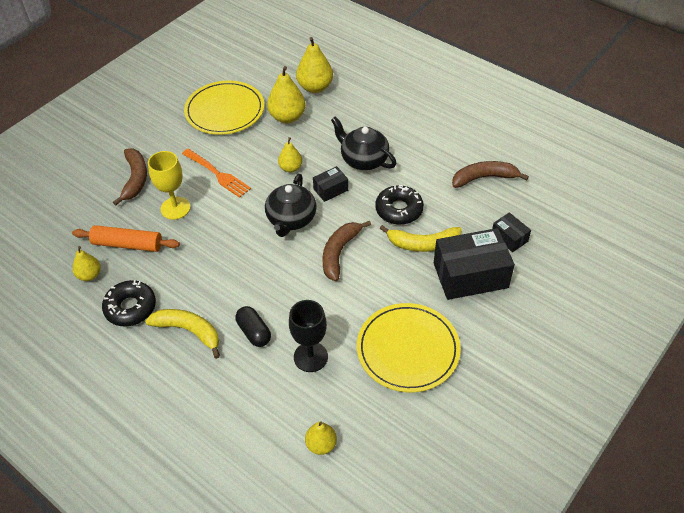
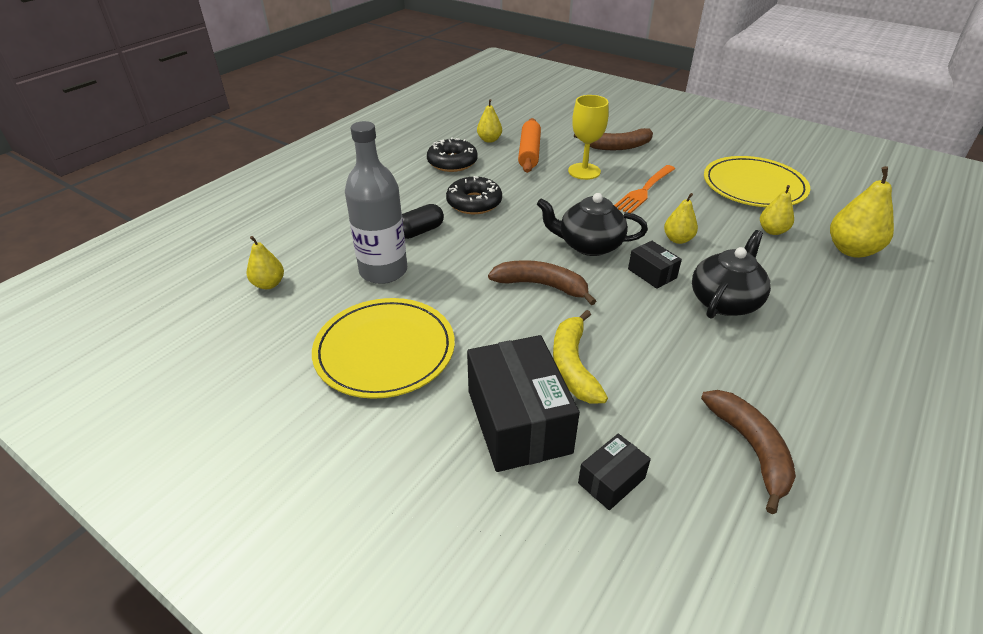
camera: 85 degrees right, 10 degrees down
yellow banana [145,309,220,359] -> none
yellow pear [267,66,306,123] -> yellow pear [760,185,794,235], size x0.60
black goblet [289,300,328,372] -> grey bottle [345,121,407,284]
black donut [375,185,424,225] -> black donut moved to [446,176,502,214]

